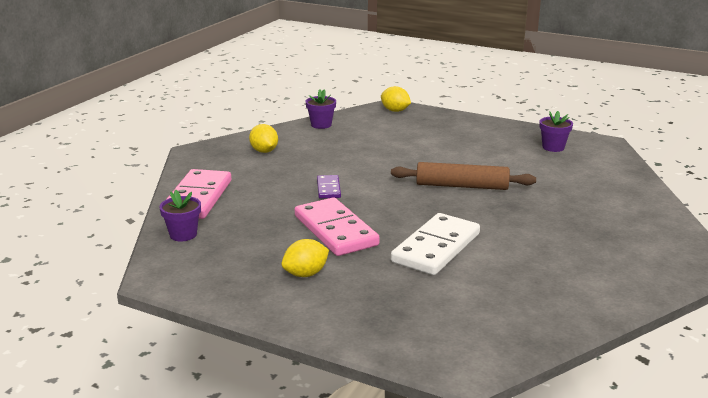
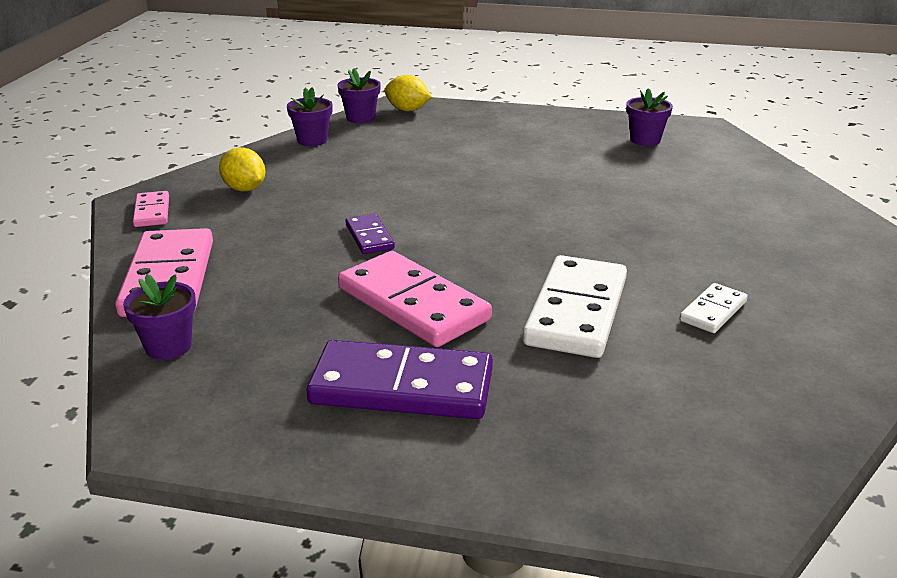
camera: 15 degrees left, 5 degrees up
yellow lemon [282,239,329,277] -> purple domino [307,340,493,419]
brown rolling pin [391,162,536,190] -> none
none -> pink domino [133,191,169,227]
none -> purple flower pot [337,68,381,123]
none -> white domino [679,283,748,333]

